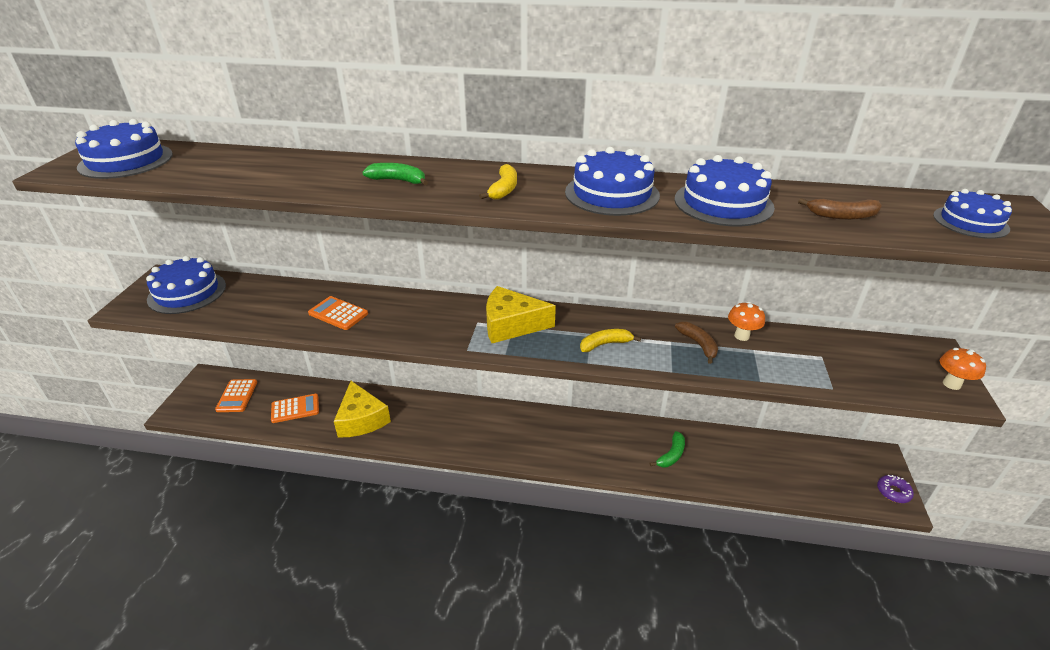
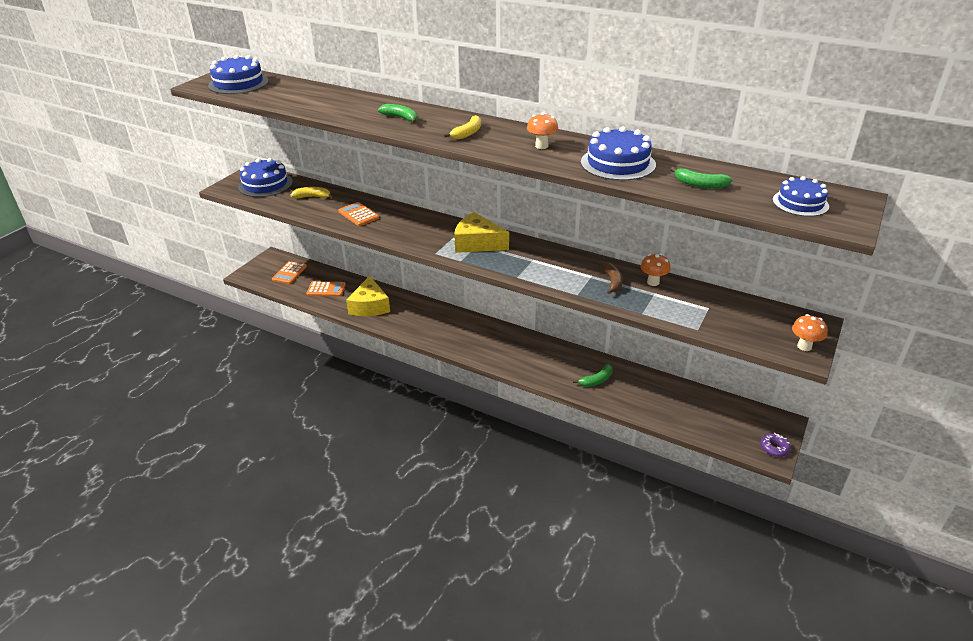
camera: 20 degrees right, 0 degrees up
blue cake [565,147,660,216] -> orange mushroom [527,112,558,149]
yellow banana [580,329,641,352] -> yellow banana moved to [290,187,334,198]
brown banana [798,198,882,220] -> green banana [671,167,733,188]

